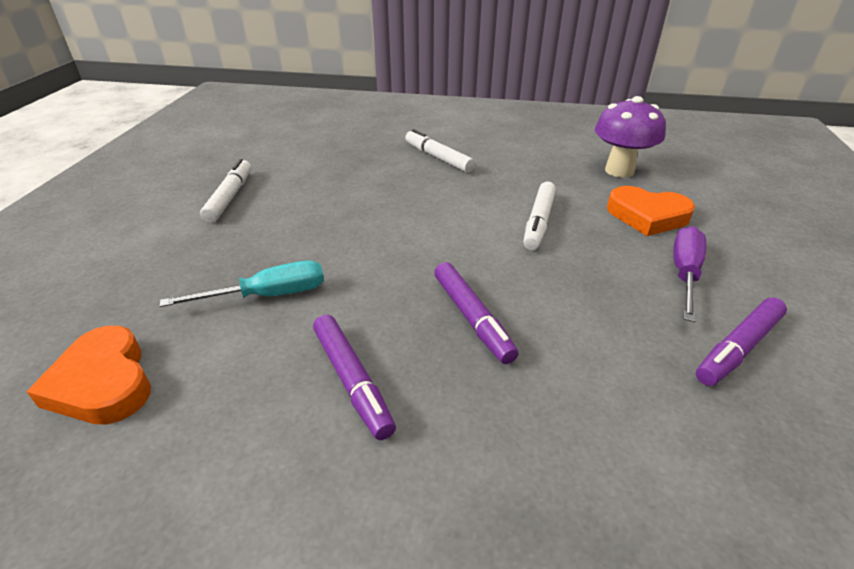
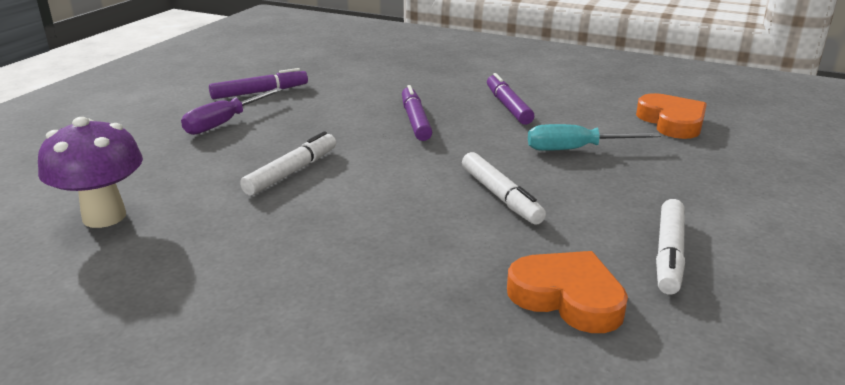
camera: 165 degrees left, 10 degrees down
white marker [405,129,475,173] -> white marker moved to [462,152,546,225]
orange heart [607,186,695,236] -> orange heart moved to [507,251,628,333]

